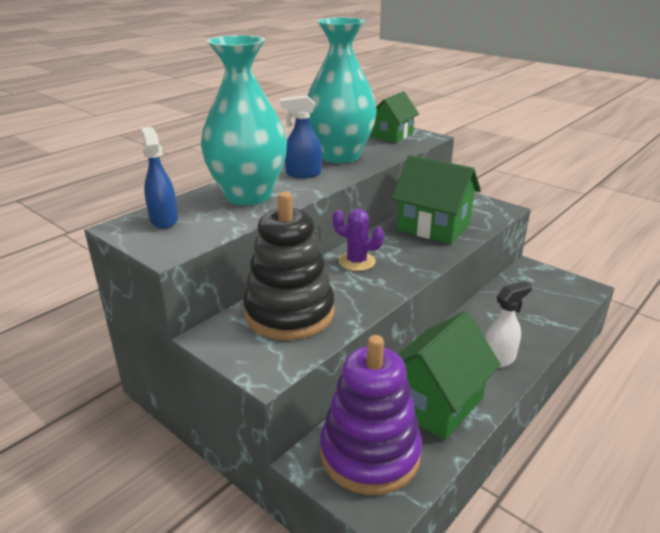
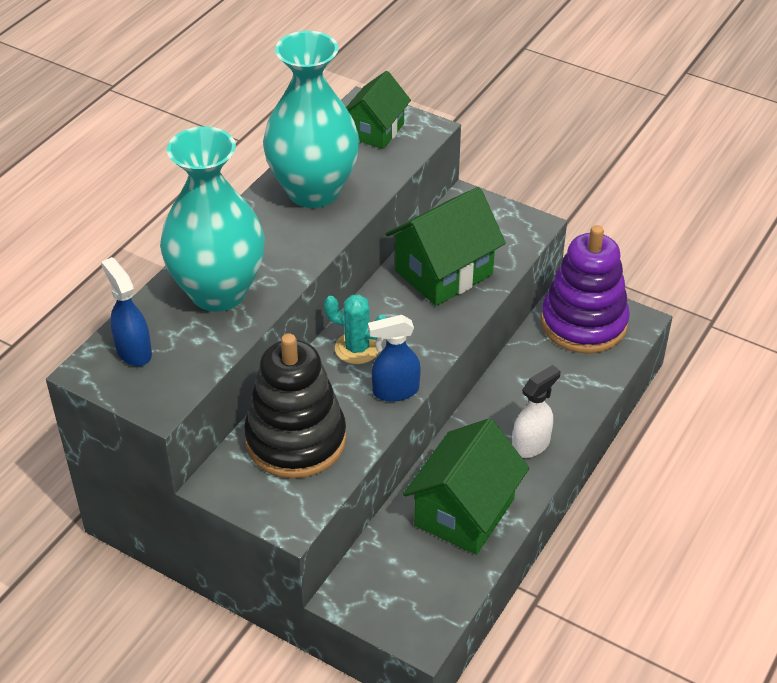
camera: 10 degrees left, 15 degrees up
blue spray bottle [280,95,322,178] -> blue spray bottle moved to [368,315,421,402]
purple stacking toy [320,335,422,495] -> purple stacking toy moved to [541,225,630,354]
purple cactus [333,209,384,271] -> turquoise cactus [324,294,387,364]
green house [392,155,481,244] -> green house turned 60 degrees counterclockwise [386,187,506,306]

